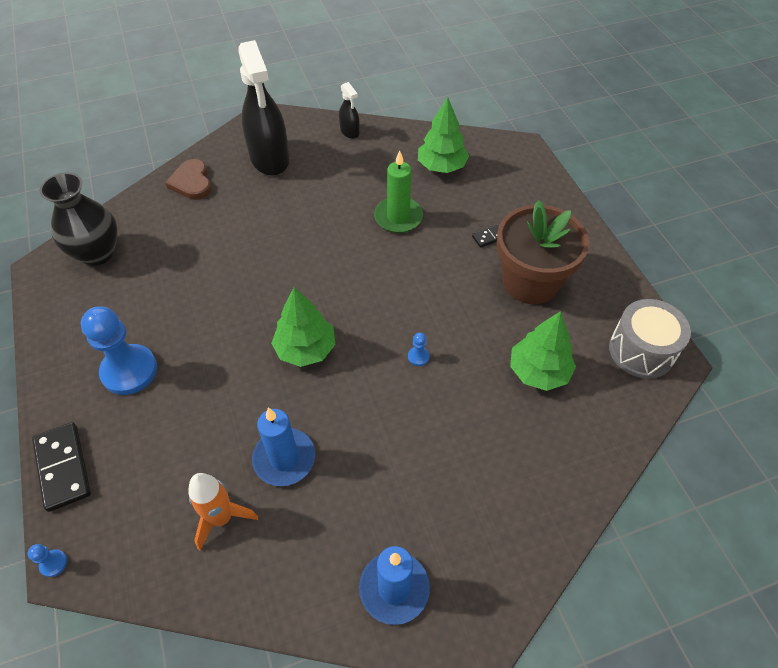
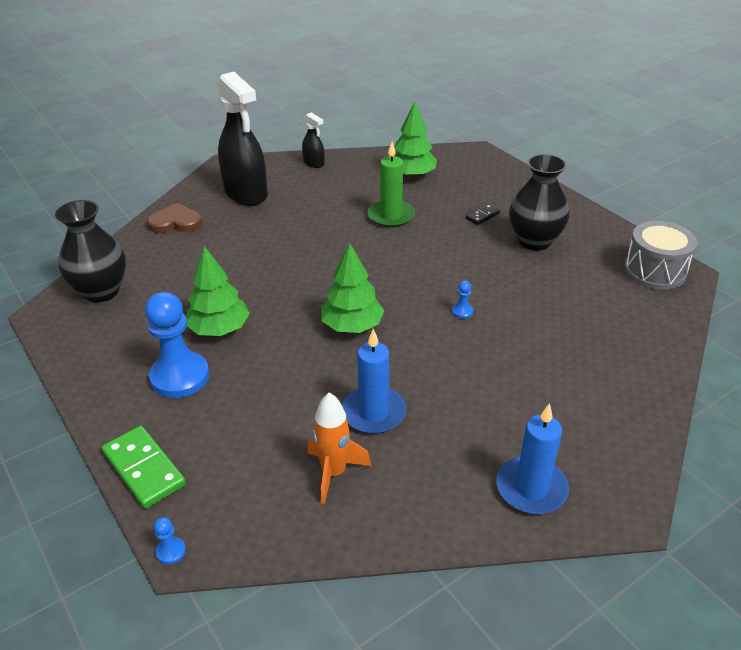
camera: 15 degrees left, 15 degrees down
black domino [32,422,91,512] -> green domino [102,426,186,509]
brown heart [165,159,212,200] -> brown heart turned 120 degrees clockwise [147,203,202,233]
brown flower pot [497,200,590,304] -> black vase [509,154,570,251]
green tree [510,311,576,391] -> green tree moved to [186,246,250,336]

